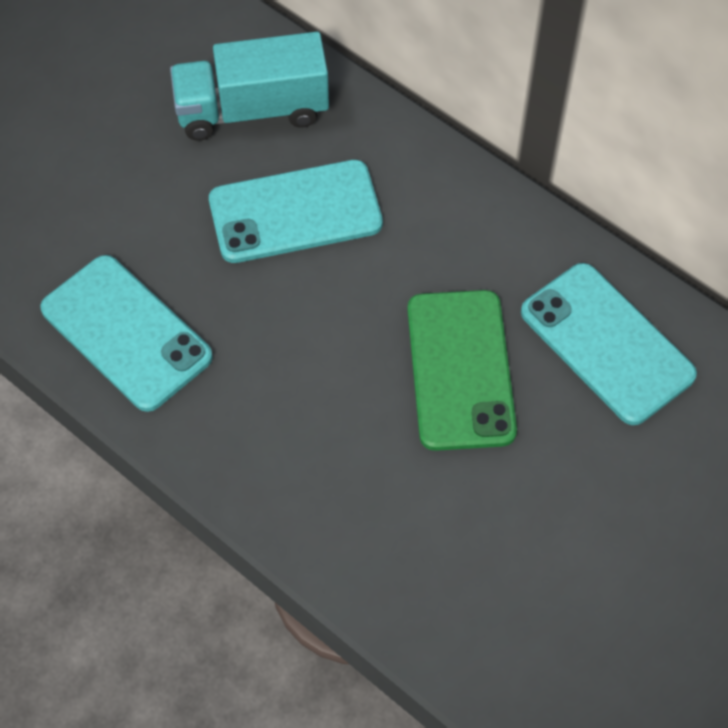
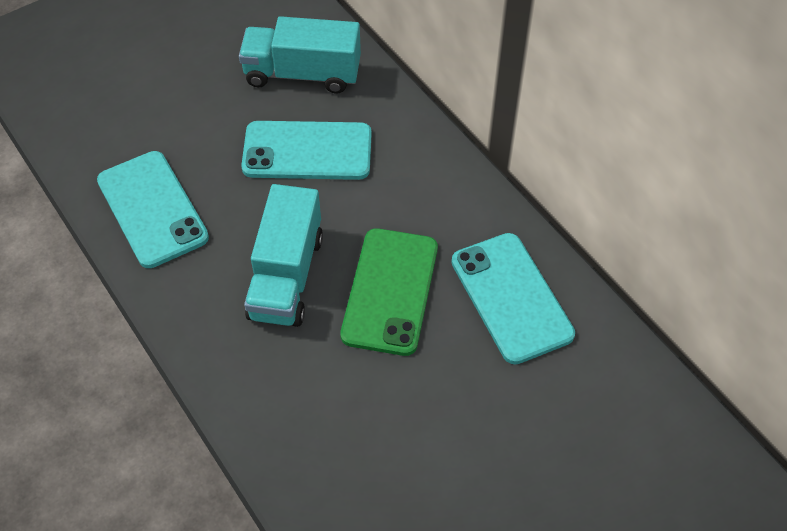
camera: 15 degrees right, 5 degrees down
none -> turquoise truck [244,184,323,327]

